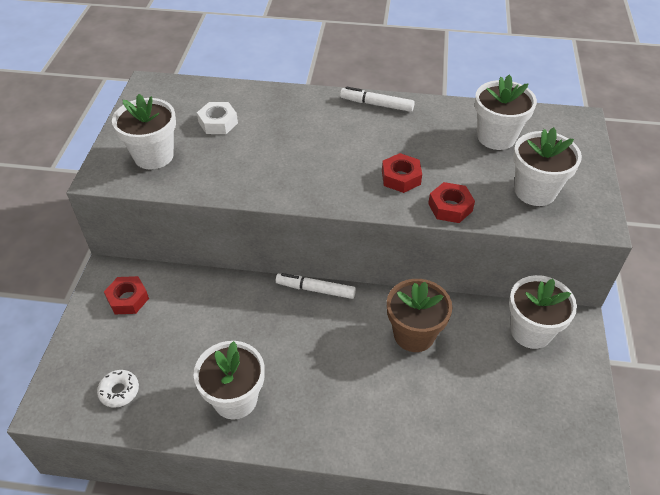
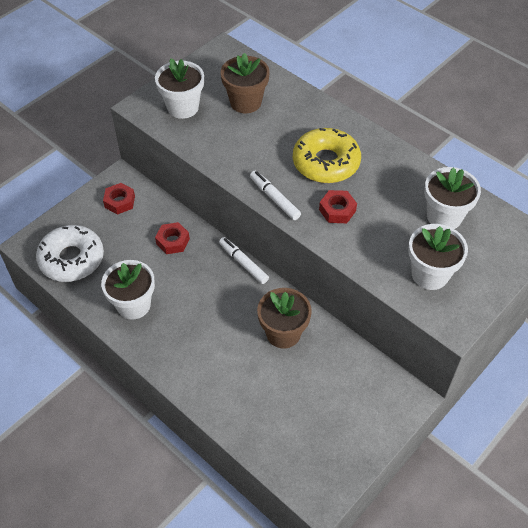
camera: 35 degrees right, 5 degrees up
white donut [97,370,139,408] -> white donut [36,225,104,282], size x2.21
white nut [197,102,238,134] -> brown flower pot [221,53,270,113]
white marker [340,87,415,112] -> white marker moved to [250,171,301,220]
red nut [428,182,475,223] -> red nut moved to [155,222,190,254]
white flower pot [509,275,577,349] -> none
none -> yellow donut [293,128,361,183]

